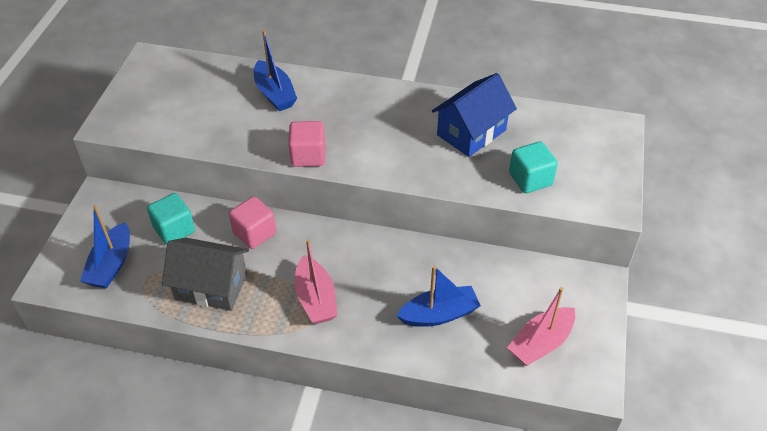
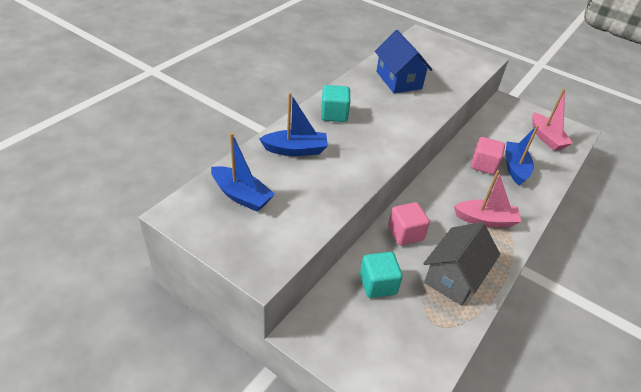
camera: 70 degrees left, 5 degrees down
blue boat [80,205,130,289] -> blue boat moved to [211,133,275,212]
pink cube [288,121,325,167] -> pink cube moved to [471,137,505,175]
turquoise cube [509,141,558,193] -> turquoise cube moved to [321,85,350,122]

